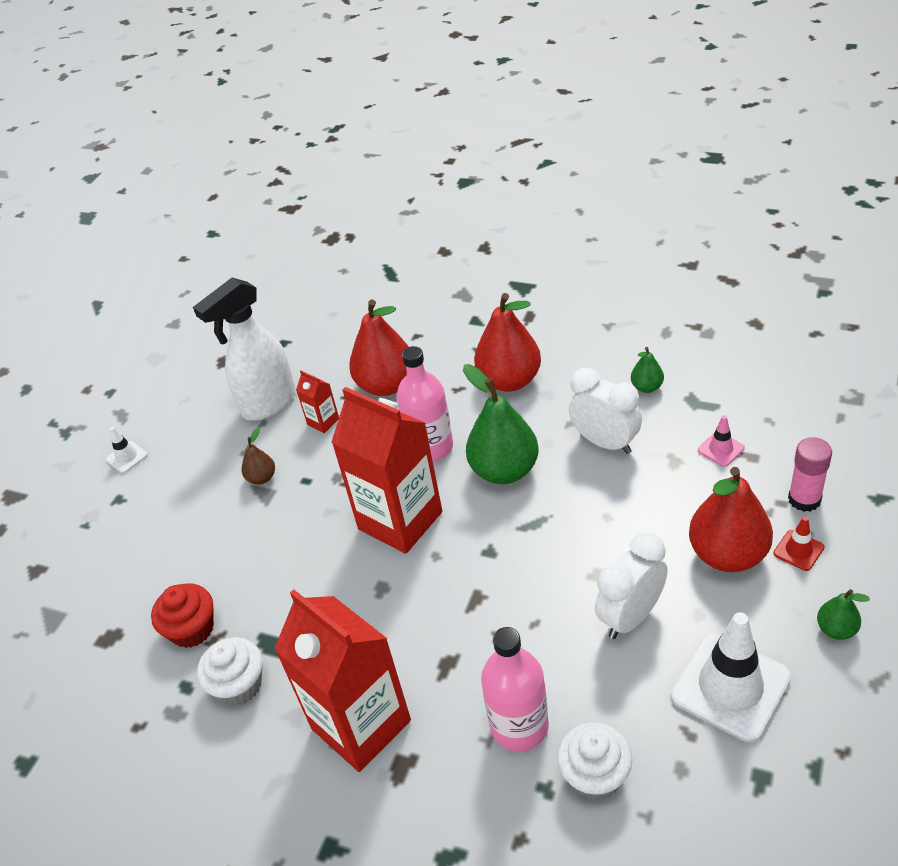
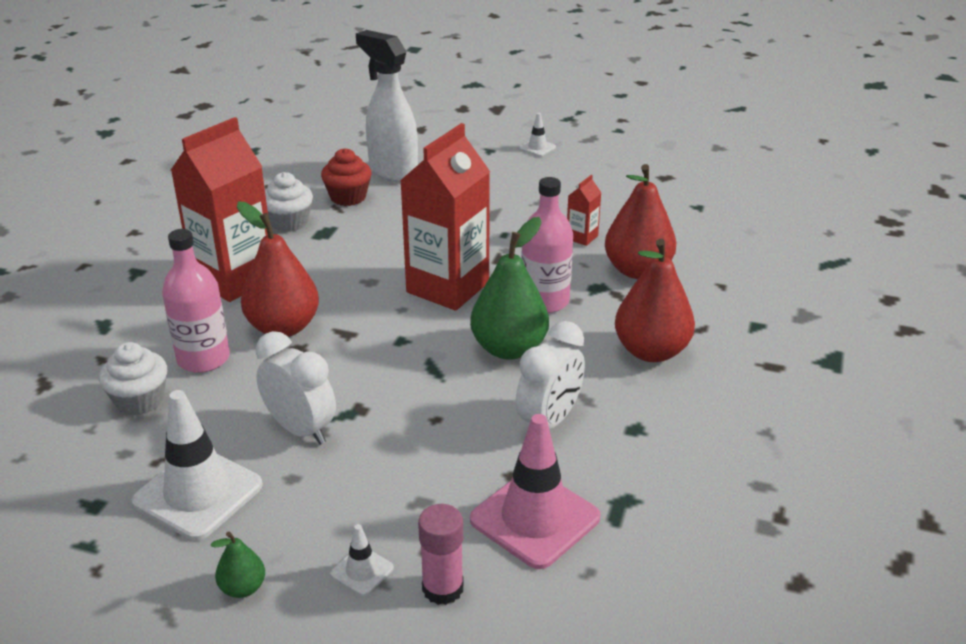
camera: 80 degrees right, 10 degrees down
white spray bottle [193,278,296,421] -> white spray bottle moved to [356,30,418,182]
brown pear [242,427,275,485] -> none
green pear [631,347,664,393] -> none
red pear [689,467,773,572] -> red pear moved to [237,202,319,337]
pink traffic cone [698,415,745,467] -> pink traffic cone [470,414,601,569], size x2.18
red traffic cone [774,516,825,571] -> white traffic cone [330,524,394,596]

